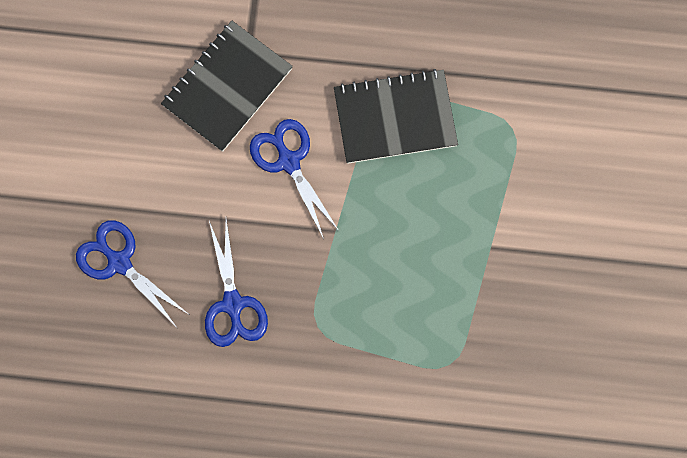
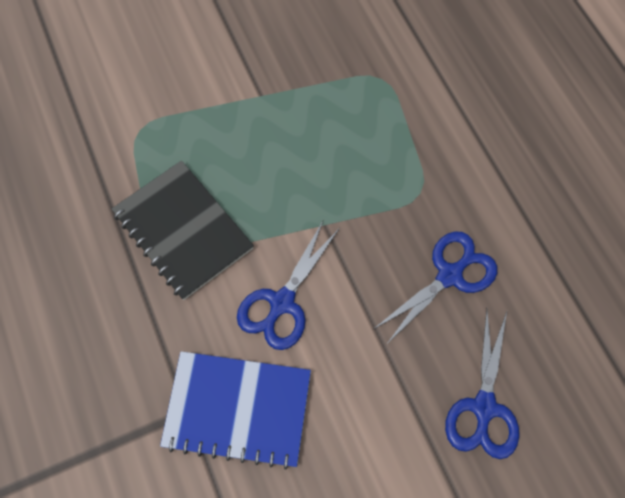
camera: 120 degrees left, 10 degrees down
black notebook [161,21,293,152] -> blue notebook [160,351,311,470]

